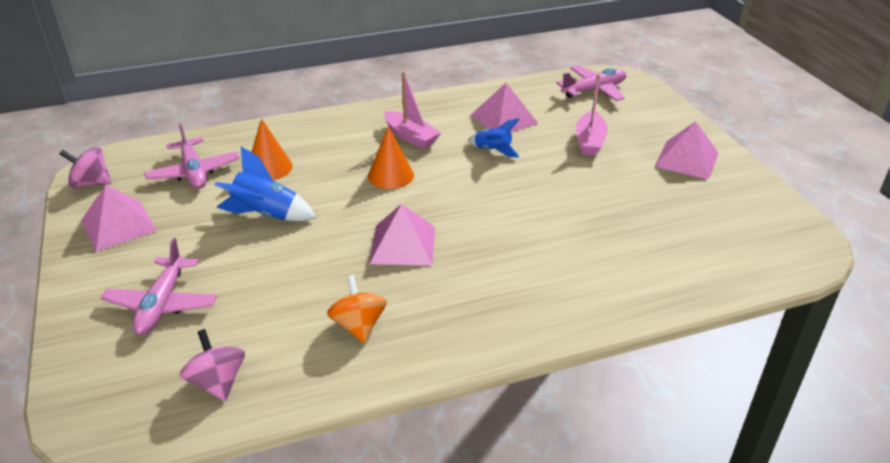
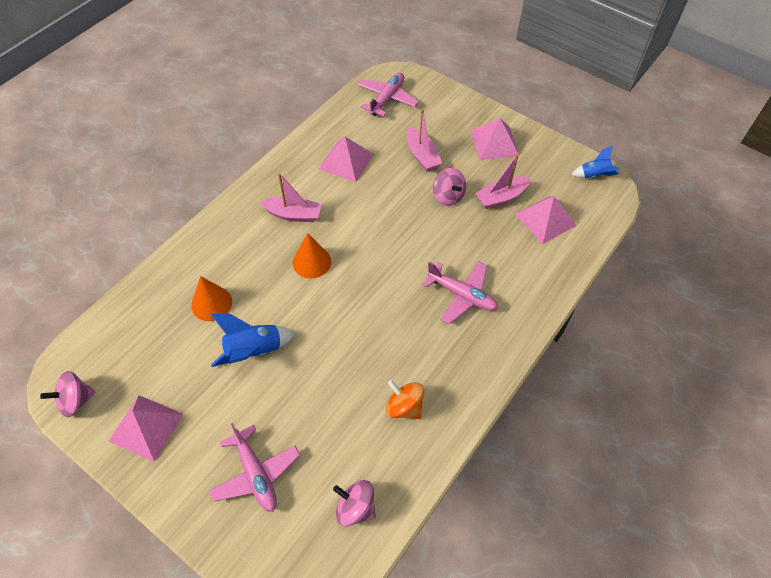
camera: 35 degrees left, 20 degrees up
pink plane [144,123,240,189] -> pink plane moved to [422,261,498,324]
pink pyramid [369,204,435,266] -> pink pyramid moved to [515,196,577,244]
blue rocket [468,118,520,158] -> blue rocket moved to [571,145,619,178]
none -> pink spinning top [433,168,466,206]
none -> pink boat [475,154,531,209]

